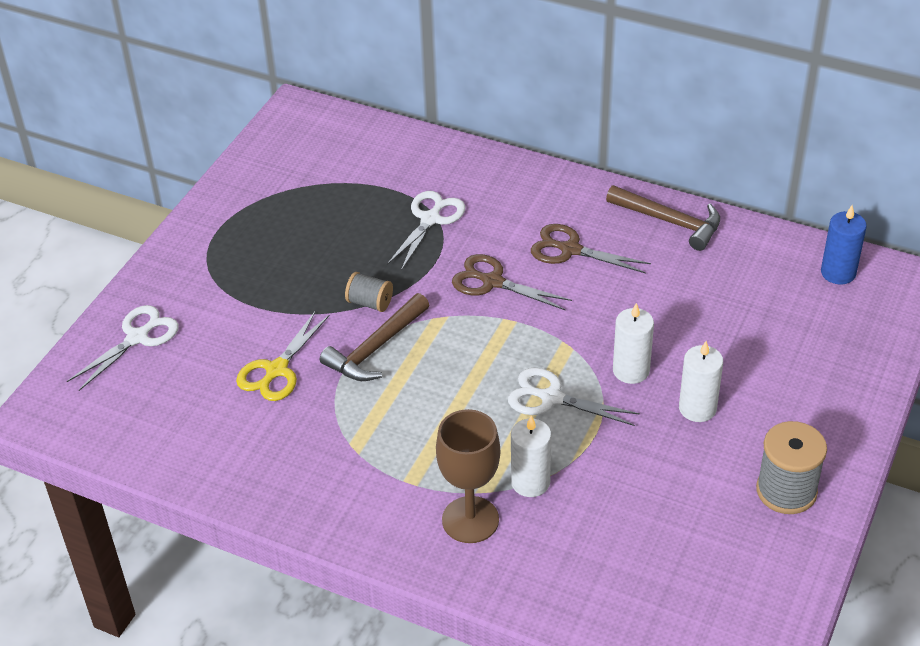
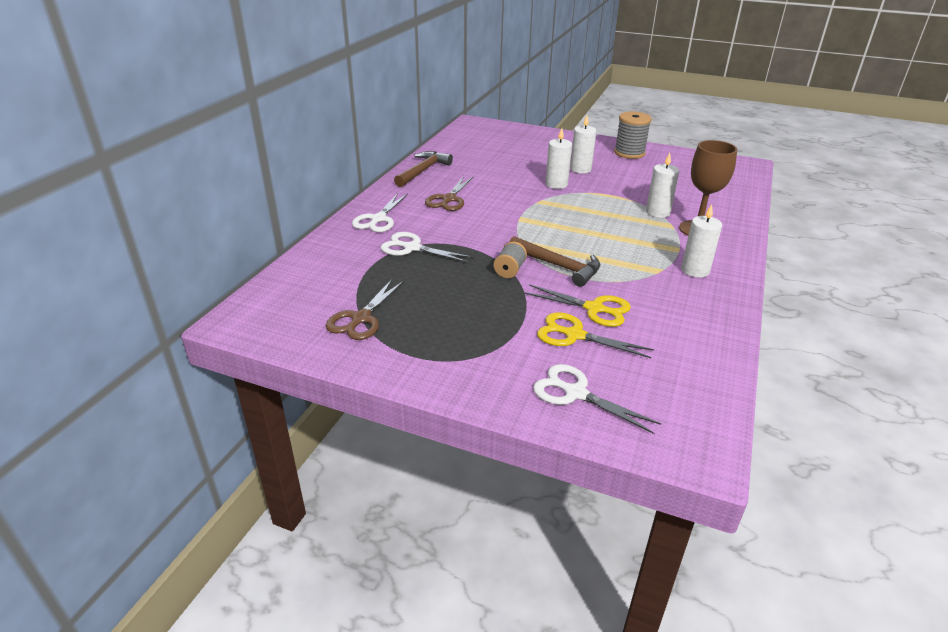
camera: 95 degrees left, 10 degrees down
brown scissors [452,254,572,310] -> brown scissors moved to [326,279,404,340]
white scissors [508,368,640,426] -> white scissors moved to [352,193,408,232]
blue candle [821,205,867,285] -> none
none -> yellow scissors [537,313,654,358]
none -> white candle [681,204,722,278]

